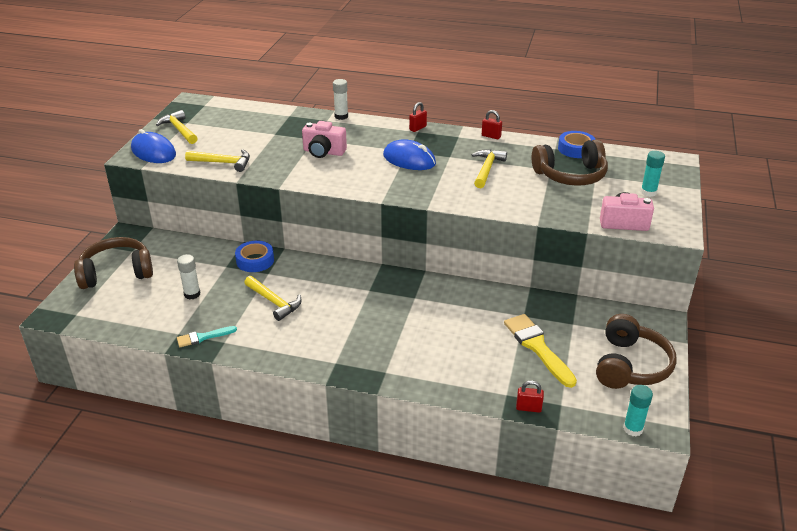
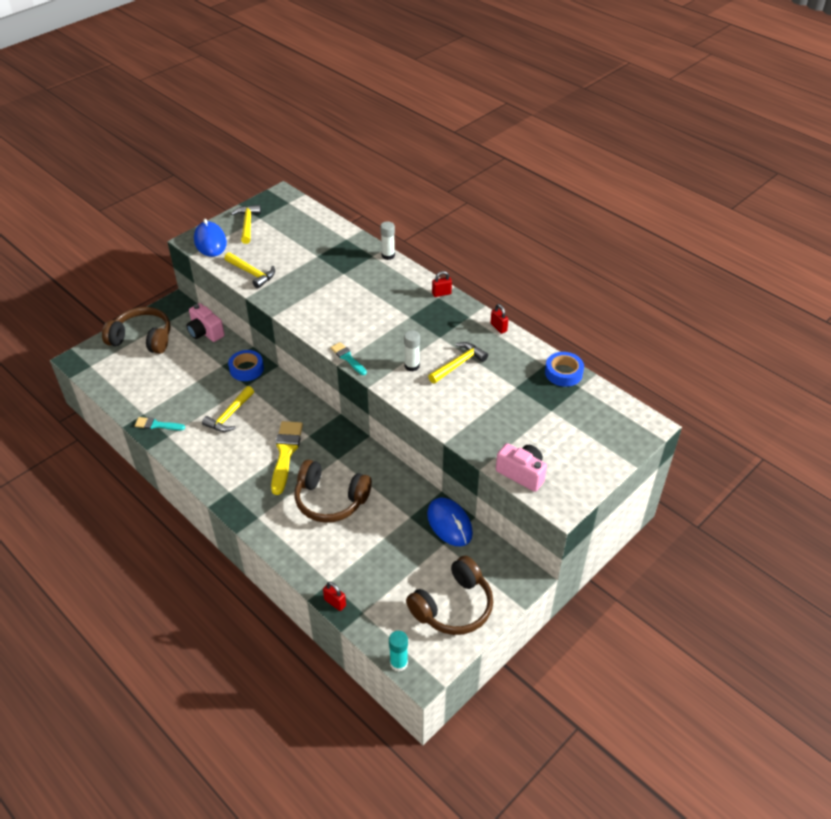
camera: 30 degrees right, 10 degrees up
white glue stick [177,254,200,299] -> white glue stick moved to [404,330,420,371]
yellow hammer [244,276,302,321] -> yellow hammer turned 45 degrees clockwise [202,386,254,432]
pink camera [302,121,347,158] -> pink camera moved to [186,303,225,342]
blue mouse [383,139,436,170] -> blue mouse moved to [427,497,473,546]
yellow brush [504,314,577,388] -> yellow brush moved to [271,421,303,495]
brown headphones [532,139,608,186] -> brown headphones moved to [295,460,372,523]
turquoise glue stick [641,151,665,197] -> none
none -> turquoise brush [330,342,367,375]

